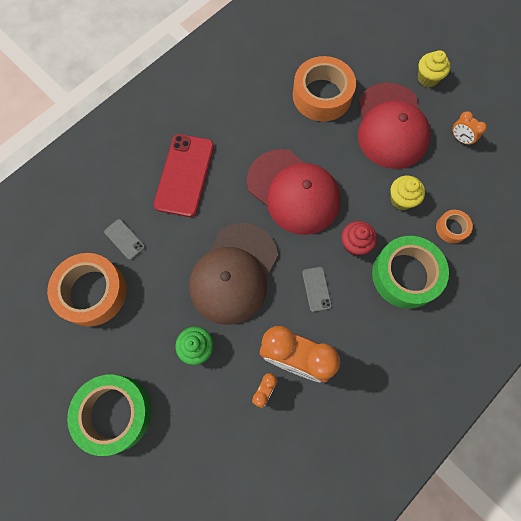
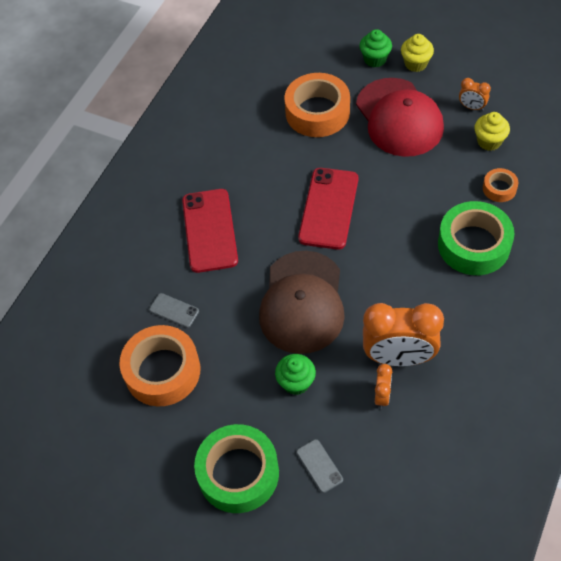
camera: 15 degrees left, 15 degrees down
red cap [247,149,341,235] -> red phone [298,168,358,250]
grey phone [302,267,332,312] -> grey phone moved to [296,439,343,493]
red cupcake [341,221,377,255] -> none
yellow cupcake [390,176,425,210] -> yellow cupcake moved to [475,112,510,151]
none -> green cupcake [360,29,392,68]

